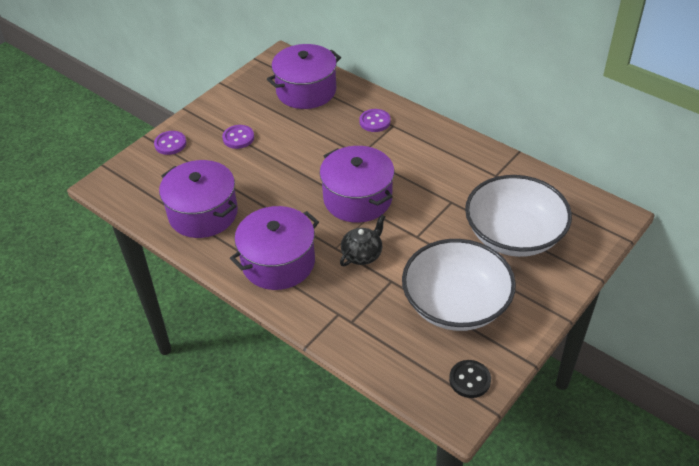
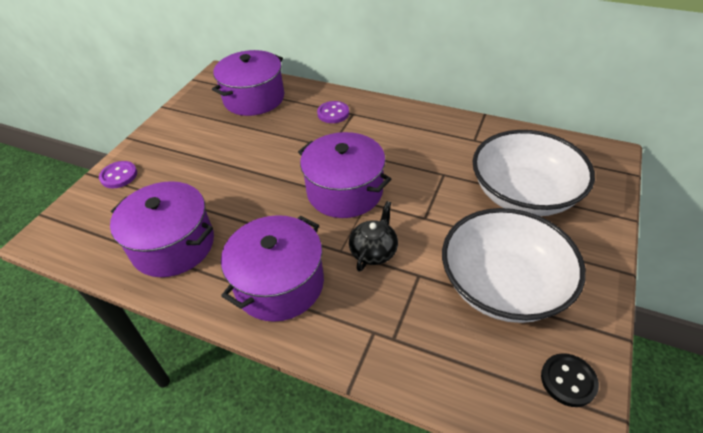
camera: 15 degrees left, 0 degrees up
purple button [222,125,254,149] -> none

